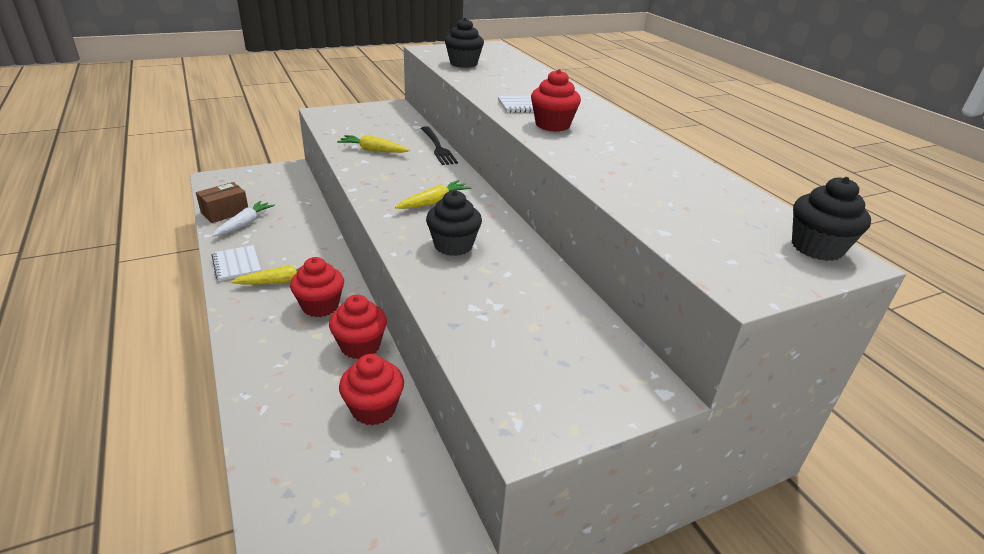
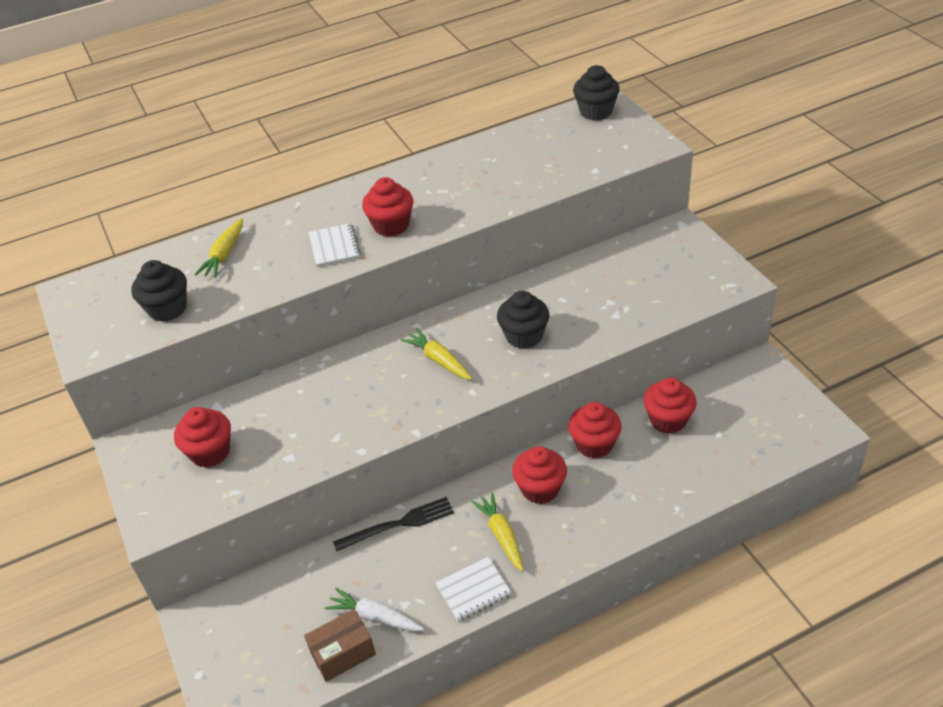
camera: 85 degrees left, 10 degrees up
brown box [196,182,248,223] -> brown box turned 75 degrees counterclockwise [304,609,376,682]
yellow carrot [337,135,410,153] -> yellow carrot moved to [195,218,243,278]
black fork [421,126,458,165] -> black fork moved to [333,497,454,551]
none -> red cupcake [174,407,231,468]

